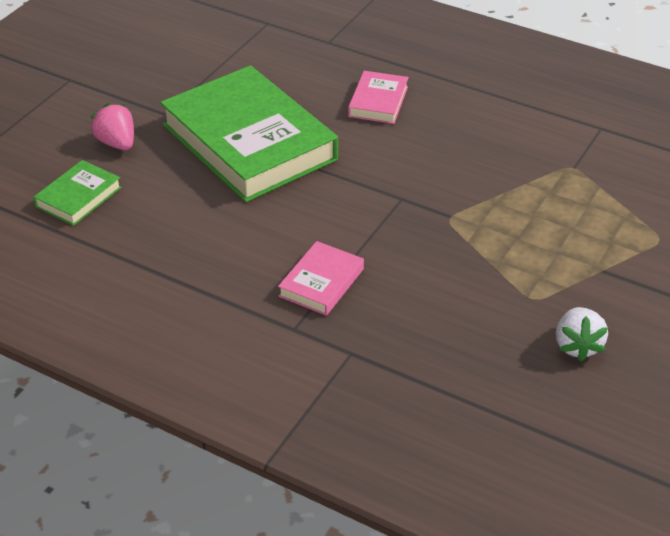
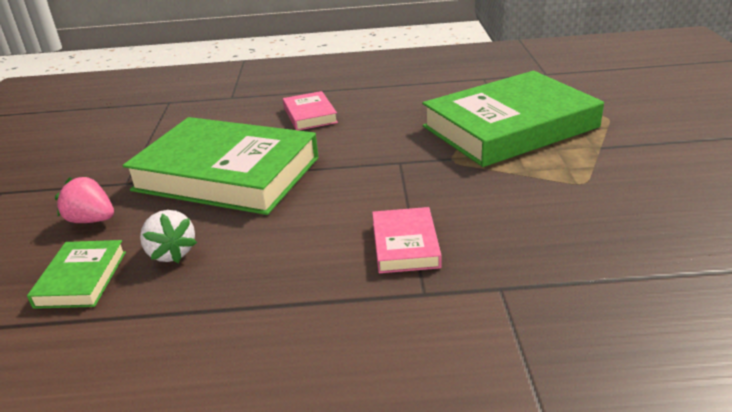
camera: 30 degrees left, 10 degrees down
white strawberry [556,307,608,361] -> white strawberry moved to [140,210,197,263]
none -> green book [422,71,604,167]

